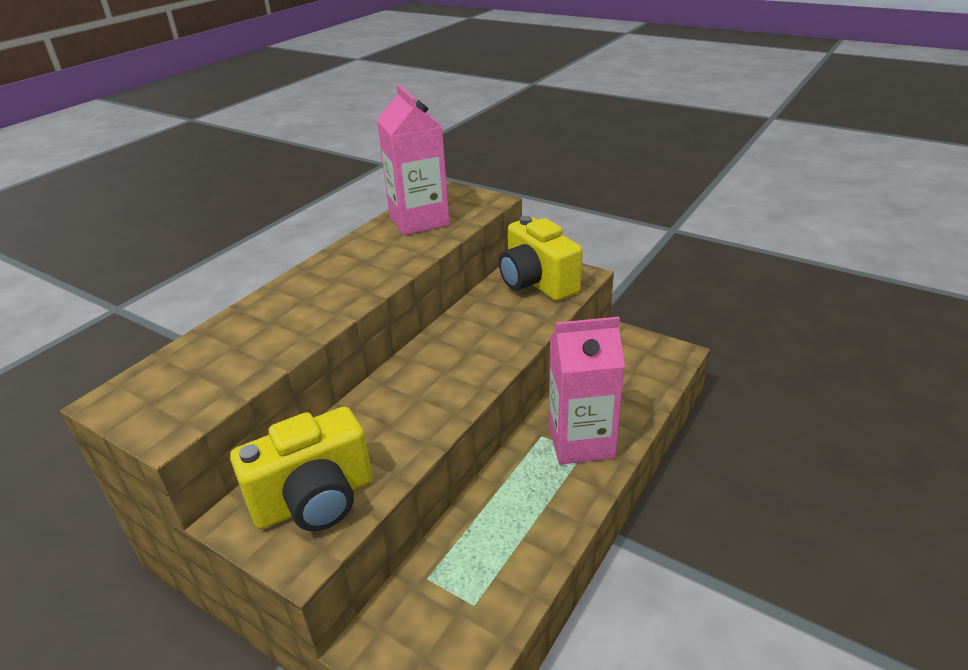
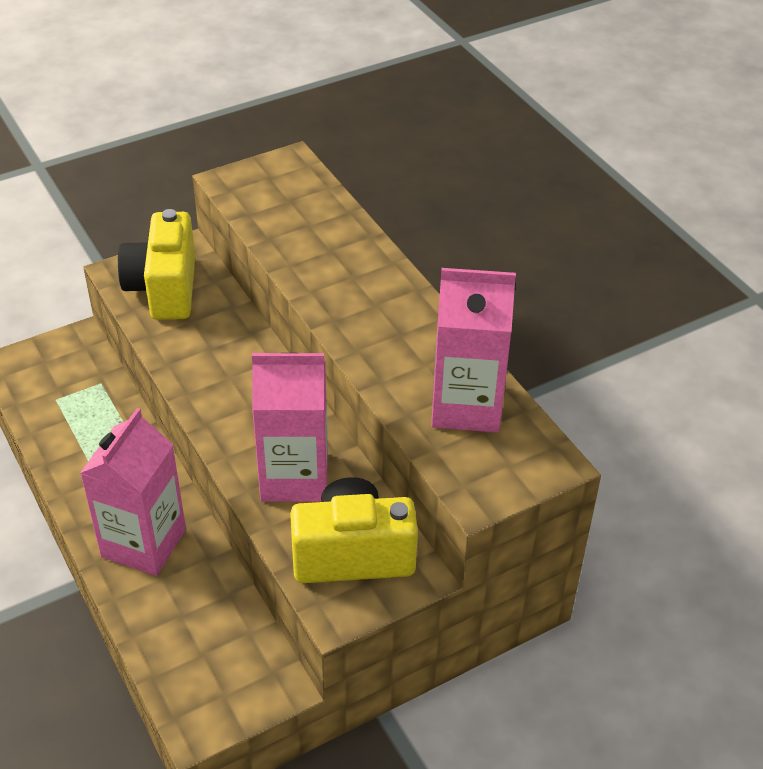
camera: 115 degrees right, 10 degrees up
none -> pink carton [252,353,328,502]

